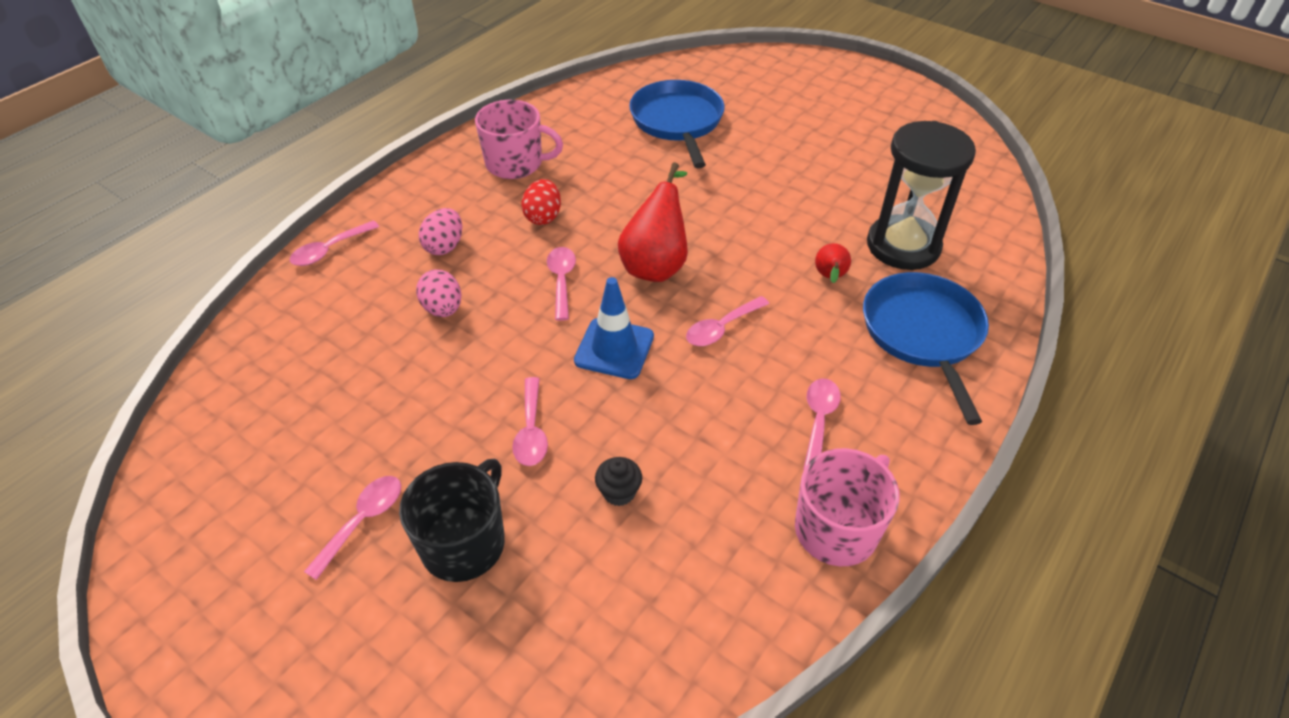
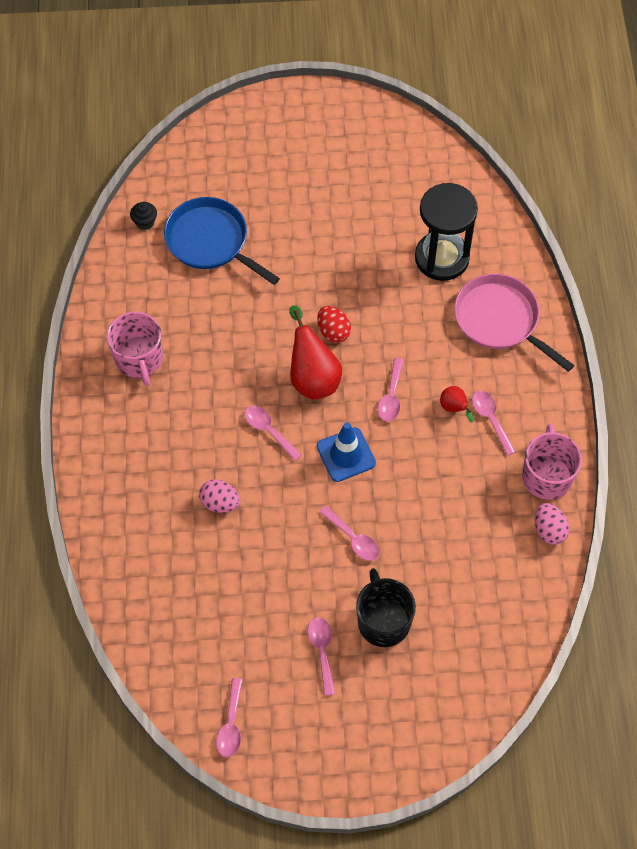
camera: 40 degrees left, 15 degrees up
pink spoon [289,221,379,266] -> pink spoon moved to [216,678,243,757]
pink egg [419,208,462,255] -> pink egg moved to [535,503,570,545]
pink mug [475,100,563,179] -> pink mug turned 105 degrees clockwise [107,312,163,386]
red egg [522,179,561,225] -> red egg moved to [317,306,351,343]
black cupcake [595,457,642,506] -> black cupcake moved to [130,202,157,230]
red pear [815,243,851,283] -> red pear moved to [440,386,474,423]
blue pan [863,272,989,425] -> pink pan [454,274,574,372]

